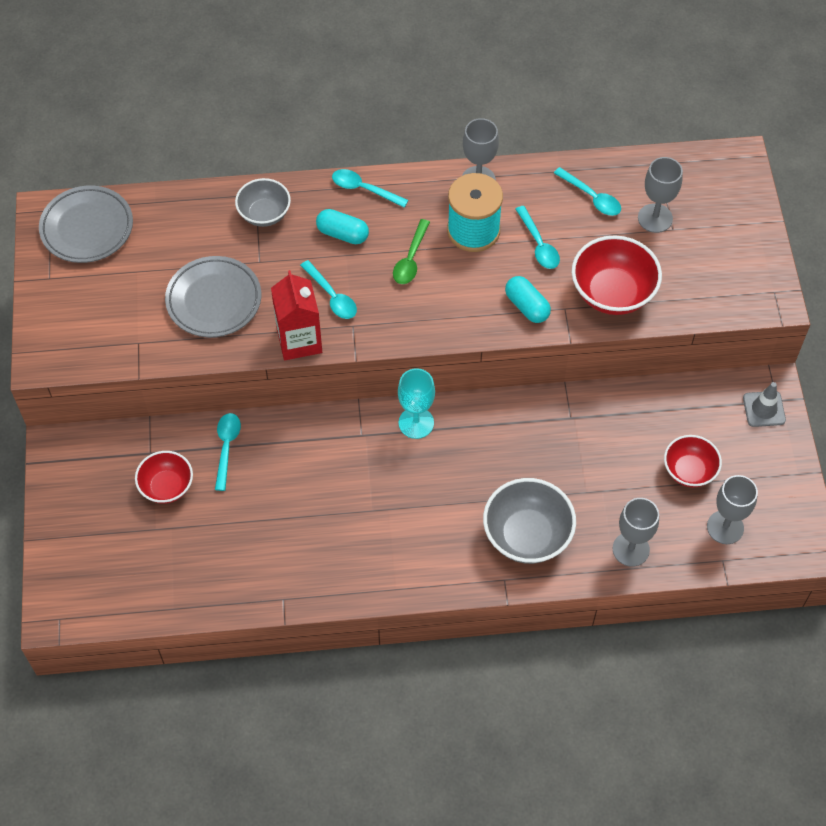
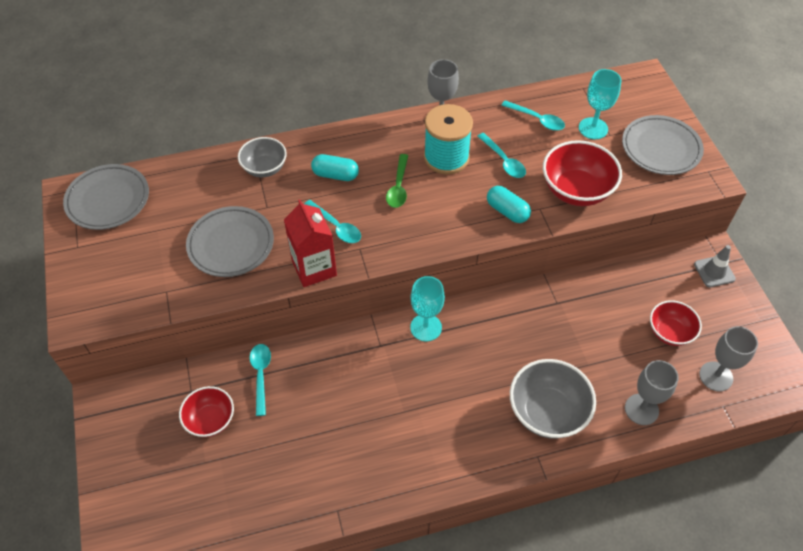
camera: 10 degrees left, 5 degrees down
turquoise spoon [332,169,408,208] -> none
grey goblet [638,157,683,233] -> turquoise goblet [579,69,622,139]
none -> grey plate [622,115,704,175]

